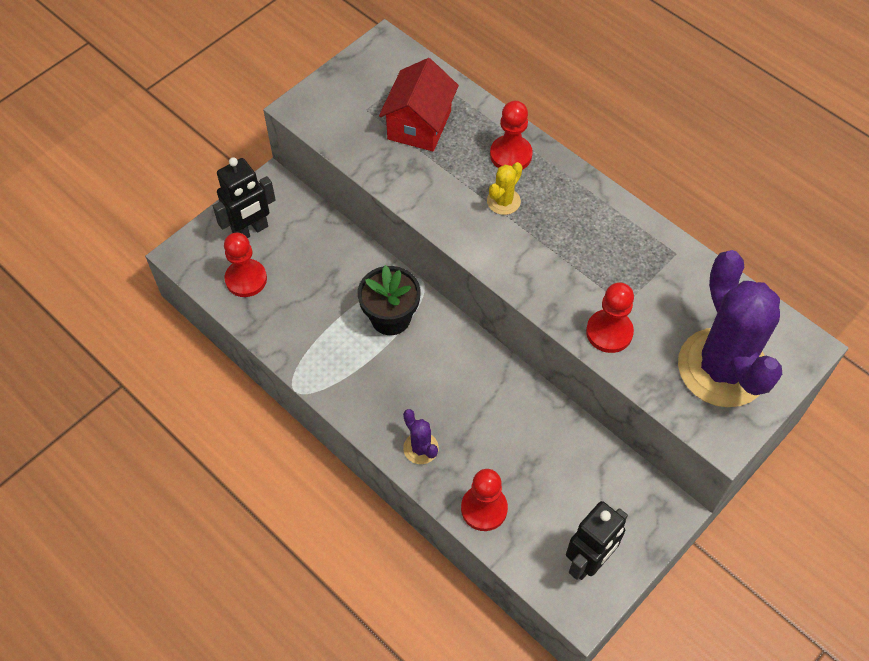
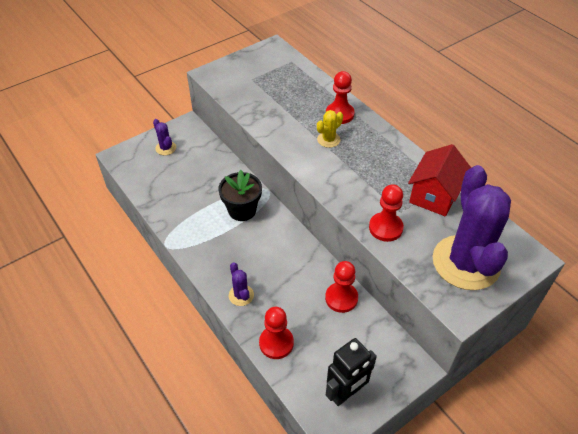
camera: 10 degrees right, 10 degrees down
black robot [213,157,276,238] -> purple cactus [153,119,176,155]
red pawn [224,233,267,297] -> red pawn moved to [325,261,358,313]
red house [379,58,459,151] -> red house moved to [408,144,471,216]

